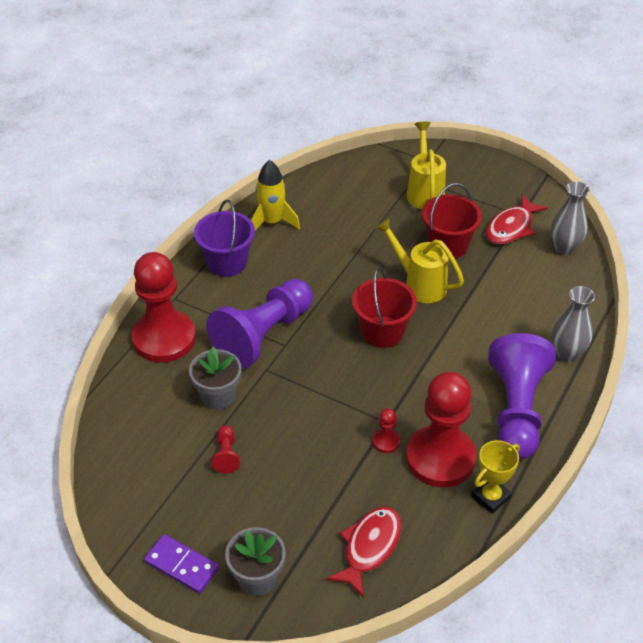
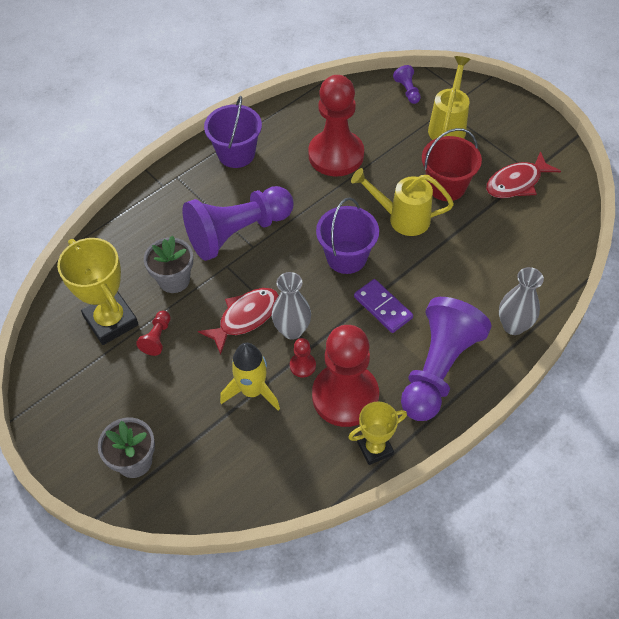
camera: 20 degrees right, 10 degrees up
red pawn [132,252,196,363] -> red pawn moved to [308,75,364,176]
purple domino [144,534,219,594] -> purple domino moved to [354,279,413,333]
yellow rocket [251,160,300,230] -> yellow rocket moved to [220,343,280,410]
red fish [326,507,402,598] -> red fish moved to [198,288,279,355]
red bucket [352,268,417,348] -> purple bucket [316,198,379,274]
yellow watering can [375,218,464,303] -> yellow watering can turned 45 degrees counterclockwise [351,168,454,236]
grey vase [551,181,590,255] -> grey vase moved to [272,272,311,340]
none -> yellow trophy [57,238,139,345]
none -> purple pawn [393,65,421,104]

